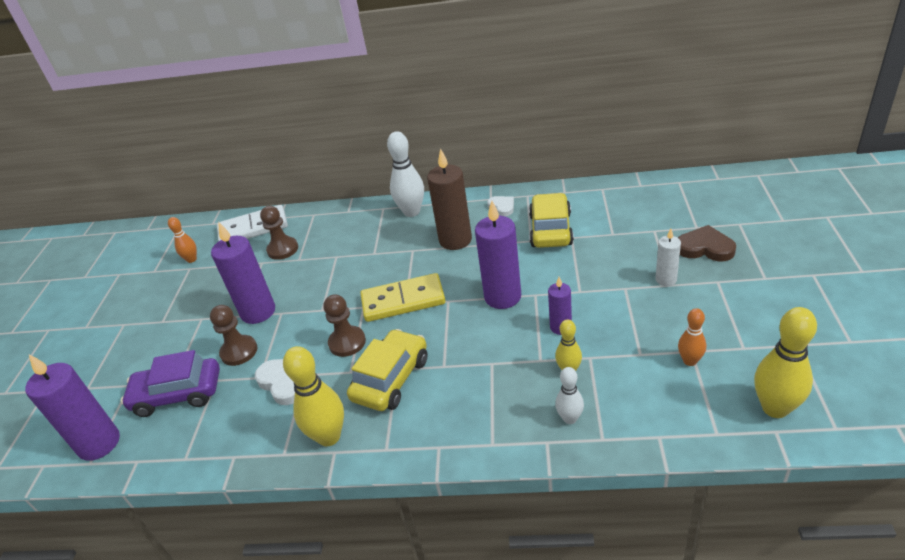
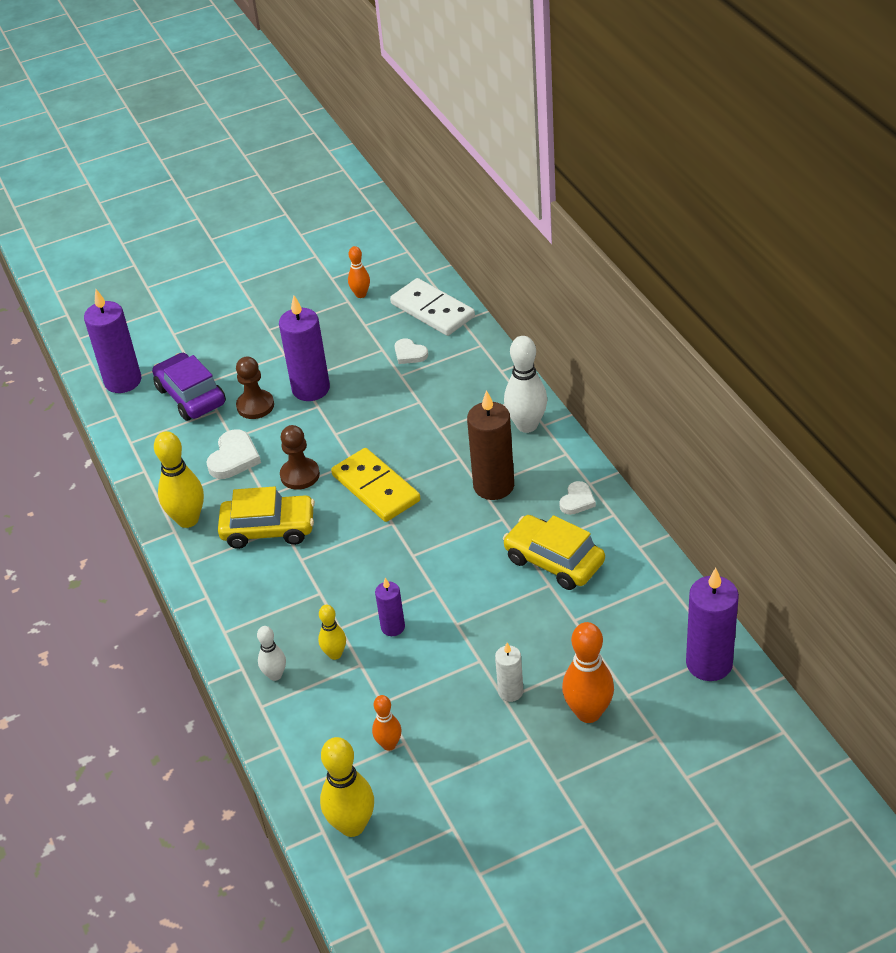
camera: 60 degrees right, 5 degrees up
brown pawn [260,206,298,260] -> white heart [395,338,428,364]
purple candle [475,200,521,309] -> purple candle moved to [686,568,739,681]
yellow car [529,193,574,248] -> yellow car turned 120 degrees counterclockwise [503,515,605,590]
brown heart [678,225,736,261] -> orange bowling pin [562,622,614,723]

